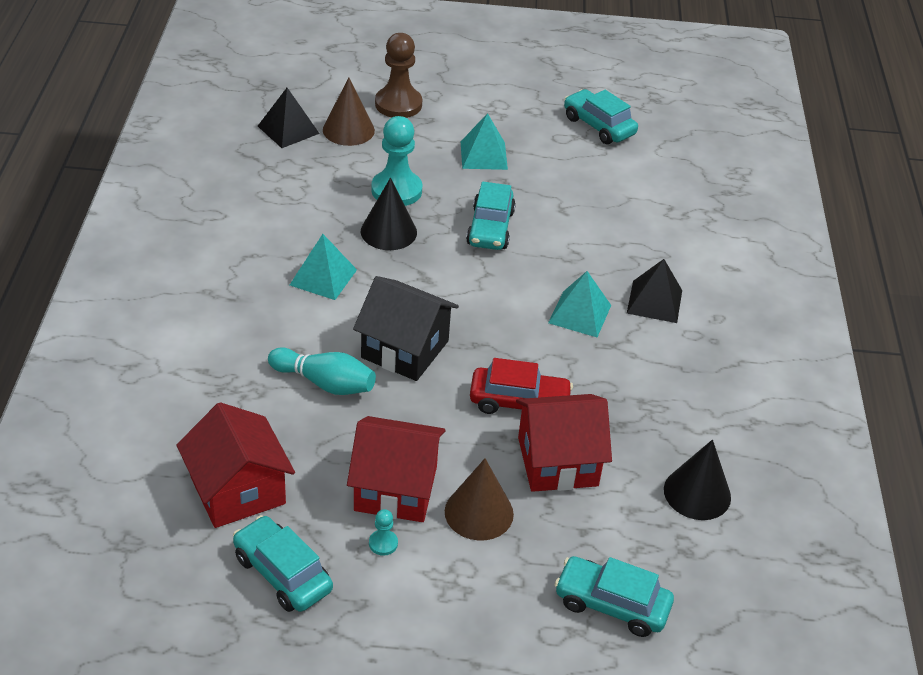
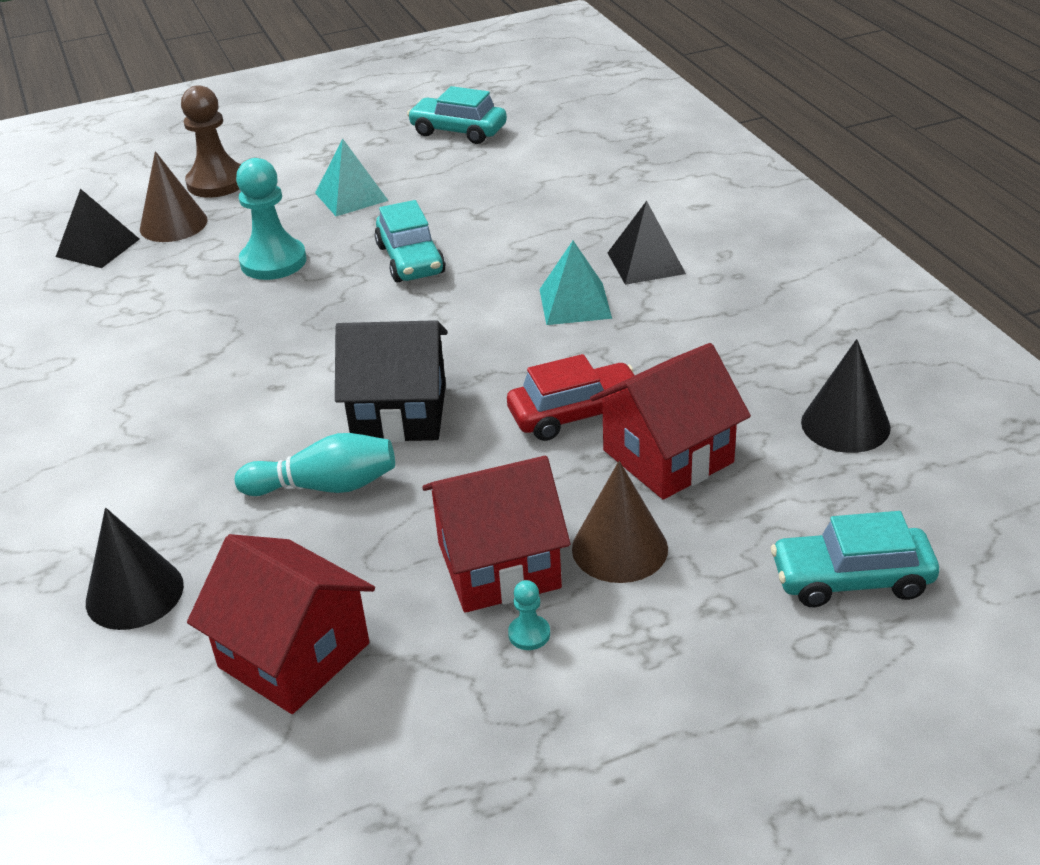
camera: 20 degrees left, 5 degrees down
turquoise car [233,515,333,612] -> none
turquoise pyramid [290,234,357,300] -> none
black cone [361,178,417,250] -> black cone moved to [86,508,184,630]

